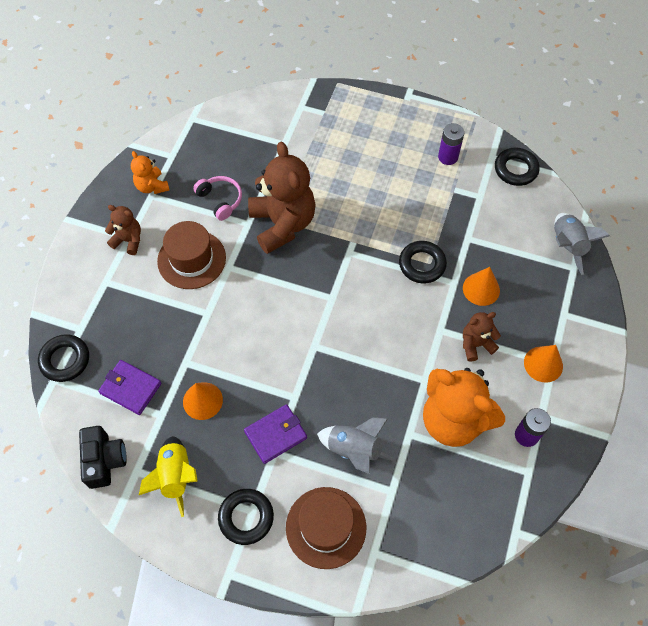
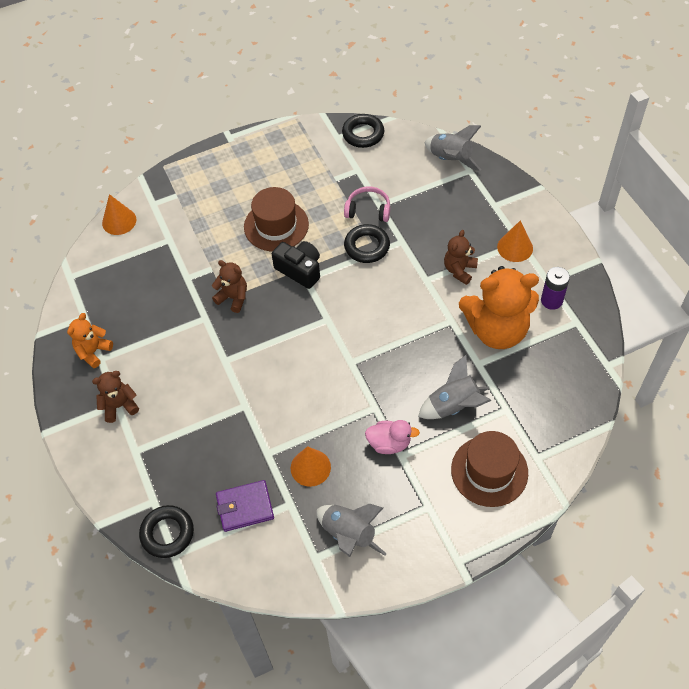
camera: 40 degrees left, 5 degrees down
black camera [79,426,127,489] -> black camera moved to [272,241,320,289]
orange teddy bear [131,151,170,194] -> orange teddy bear turned 105 degrees clockwise [67,313,113,368]
yellow rocket [139,436,198,517] -> grey rocket [316,504,387,557]
brown hat [157,221,226,289] -> brown hat moved to [244,187,309,251]
pink headphones [193,176,242,221] -> pink headphones moved to [344,187,390,222]
black ring [218,489,274,545] -> none
purple wallet [244,404,307,464] -> pink duck [365,420,420,454]
brown teddy bear [248,141,316,254] -> brown teddy bear [212,260,247,313], size x0.50
purple battery [438,123,464,165] -> none
orange cone [463,267,500,306] -> orange cone moved to [102,194,136,235]

